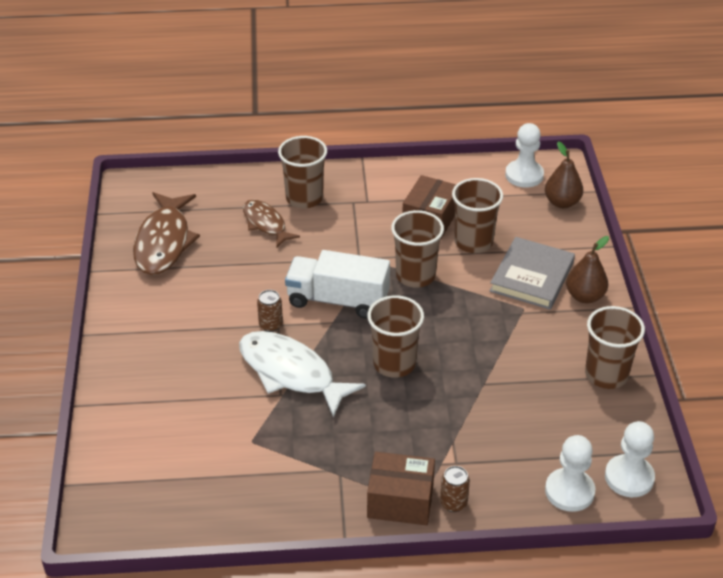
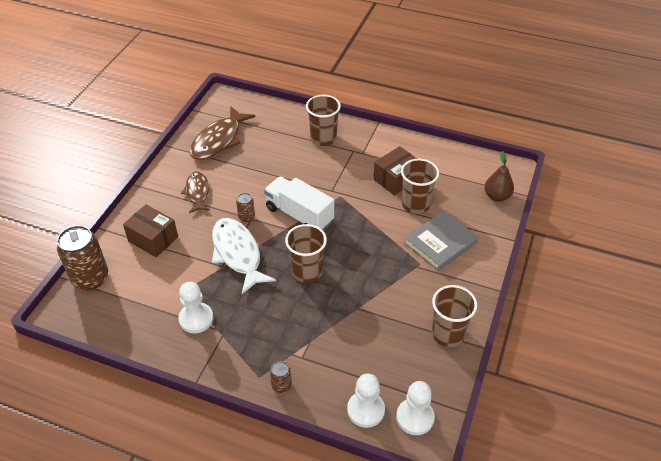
camera: 25 degrees right, 5 degrees up
brown fish [243,200,300,248] -> brown fish moved to [181,171,210,213]
brown box [367,452,435,525] -> brown box moved to [123,204,178,257]
brown cup [391,210,444,287] -> none
white pawn [505,123,544,188] -> white pawn moved to [178,282,213,333]
brown pear [566,236,609,303] -> none
none -> brown can [57,225,108,290]

